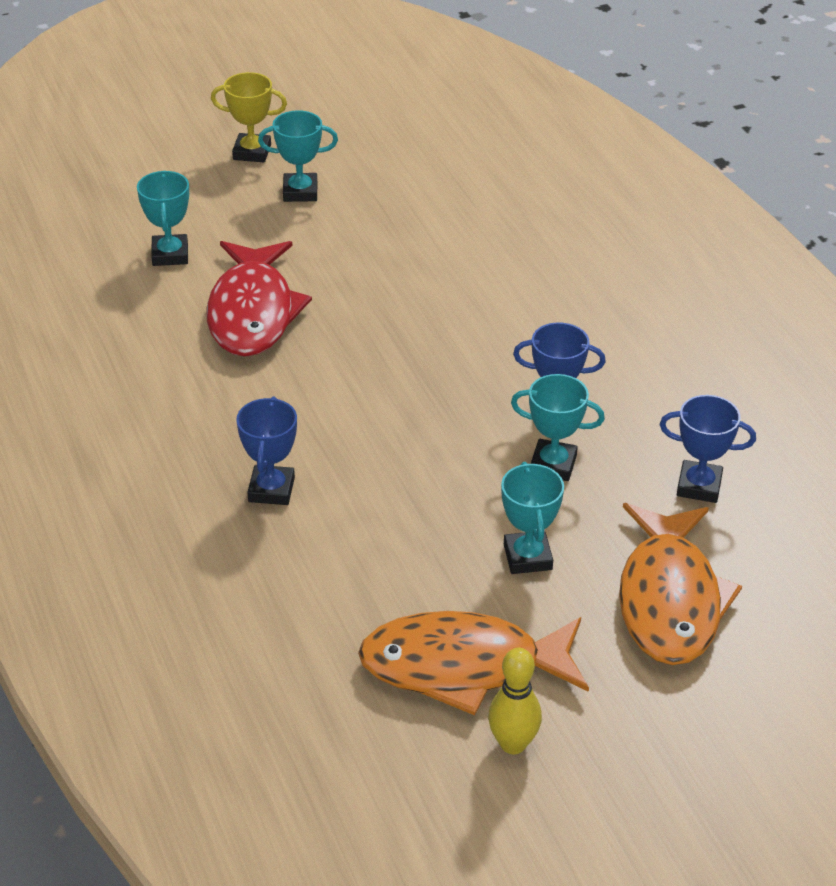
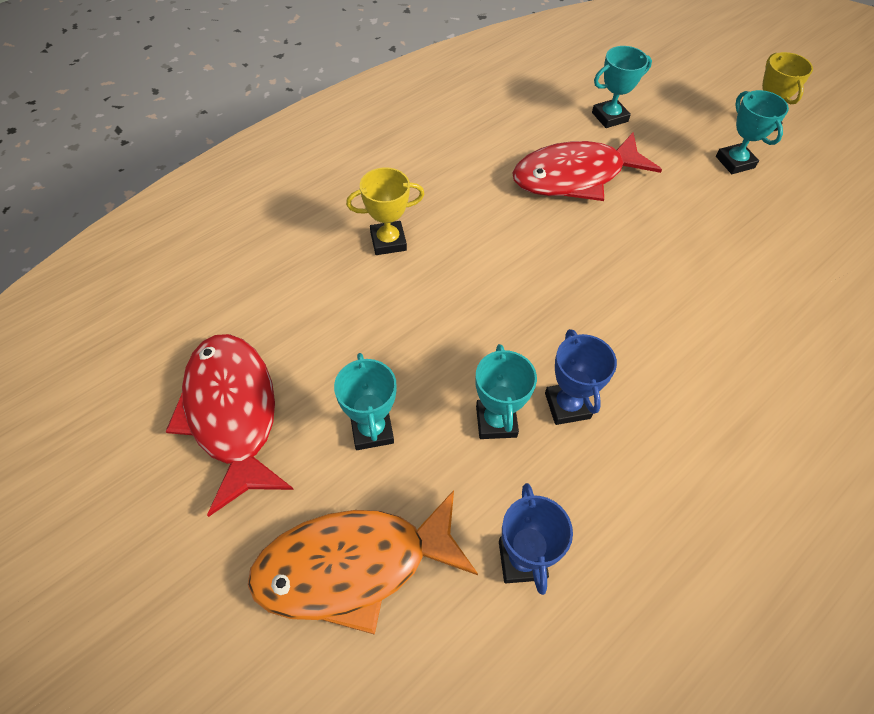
camera: 70 degrees right, 15 degrees up
blue trophy [236,397,297,505] -> yellow trophy [346,167,424,255]
orange fish [358,611,589,715] -> red fish [166,334,294,517]
yellow bowling pin [488,648,542,754] -> none
turquoise trophy [501,462,564,574] -> turquoise trophy turned 75 degrees counterclockwise [334,353,397,450]

